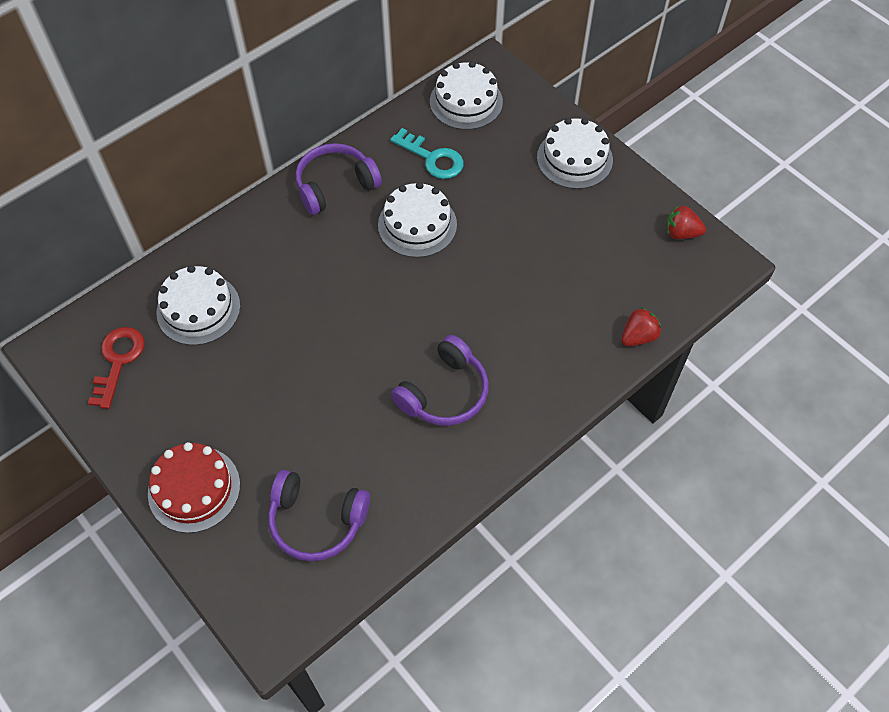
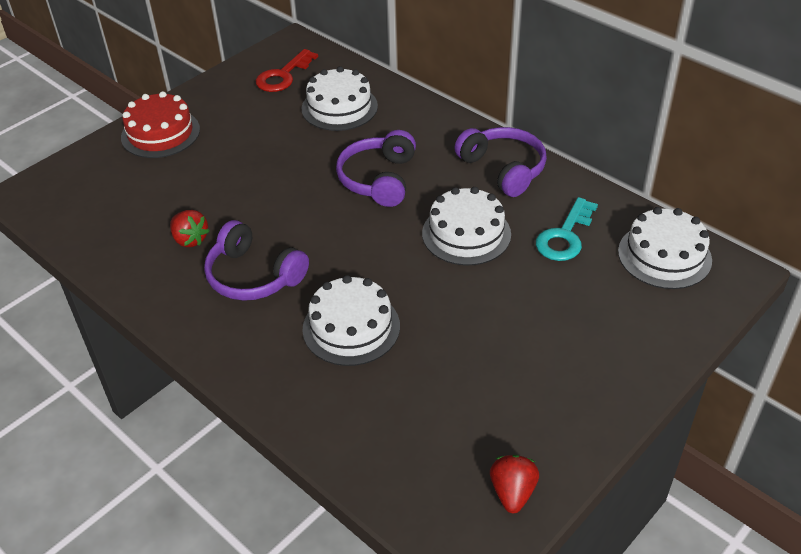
camera: 85 degrees right, 15 degrees down
red key [88,327,145,409] -> red key turned 120 degrees clockwise [256,49,318,92]
purple headphones [268,470,370,561] -> purple headphones moved to [336,130,416,207]
white cake [537,118,613,189] -> white cake moved to [302,275,400,366]
red strawberry [621,307,661,346] -> red strawberry moved to [170,210,210,247]

